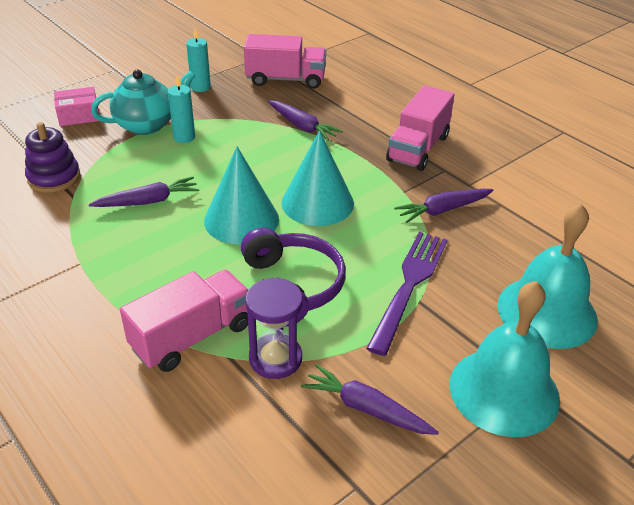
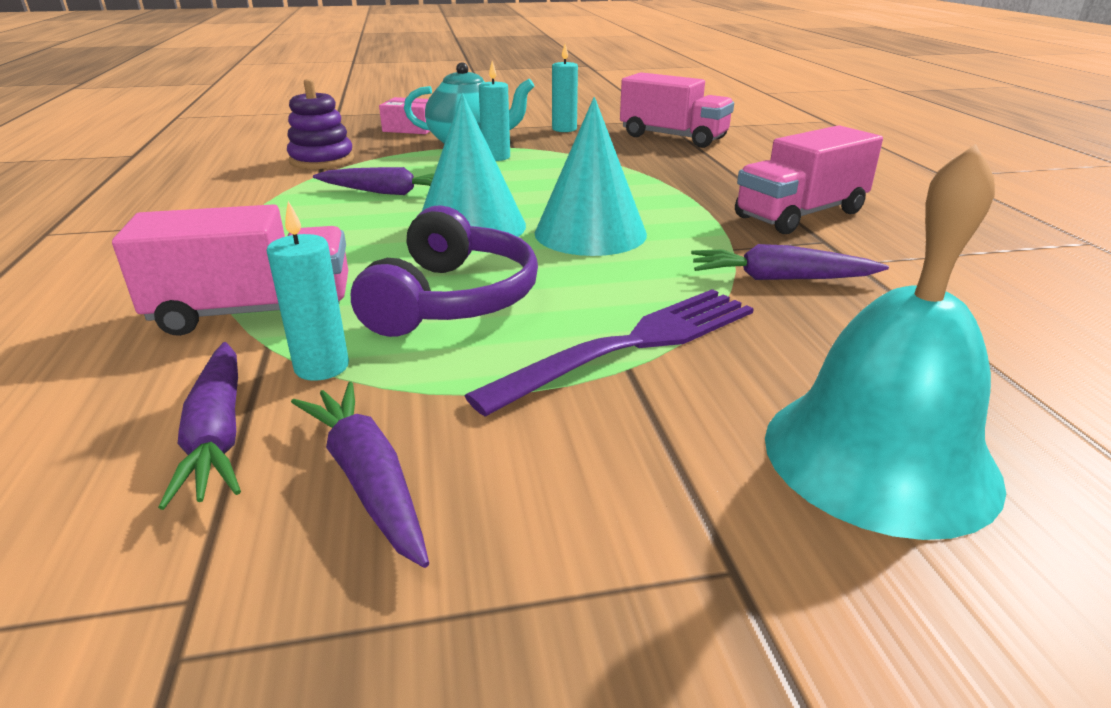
camera: 30 degrees right, 10 degrees down
purple hourglass [245,278,303,379] -> turquoise candle [266,201,349,381]
purple carrot [268,100,343,141] -> purple carrot moved to [158,342,241,510]
turquoise bell [450,281,560,437] -> none

